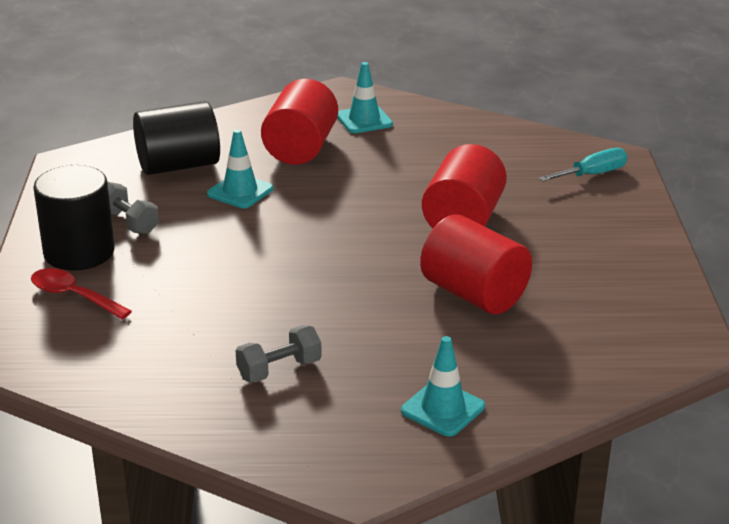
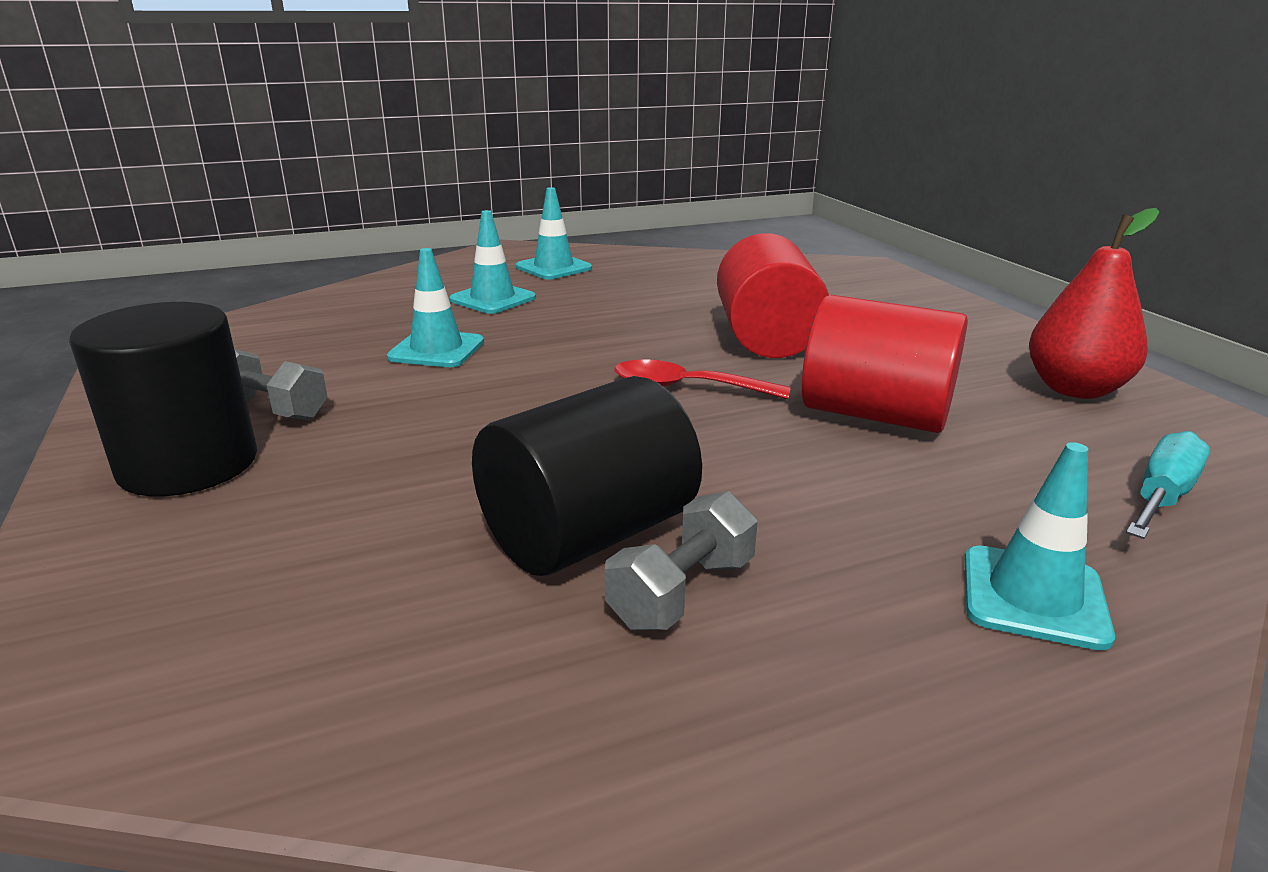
camera: 20 degrees left, 5 degrees down
red spoon [31,268,132,319] -> red spoon moved to [614,359,791,399]
black cylinder [133,101,220,175] -> black cylinder moved to [472,376,702,576]
red cylinder [261,79,338,165] -> turquoise traffic cone [449,210,536,314]
turquoise screwdriver [539,148,627,182] -> turquoise screwdriver moved to [1126,431,1210,539]
none -> red pear [1029,208,1159,399]

